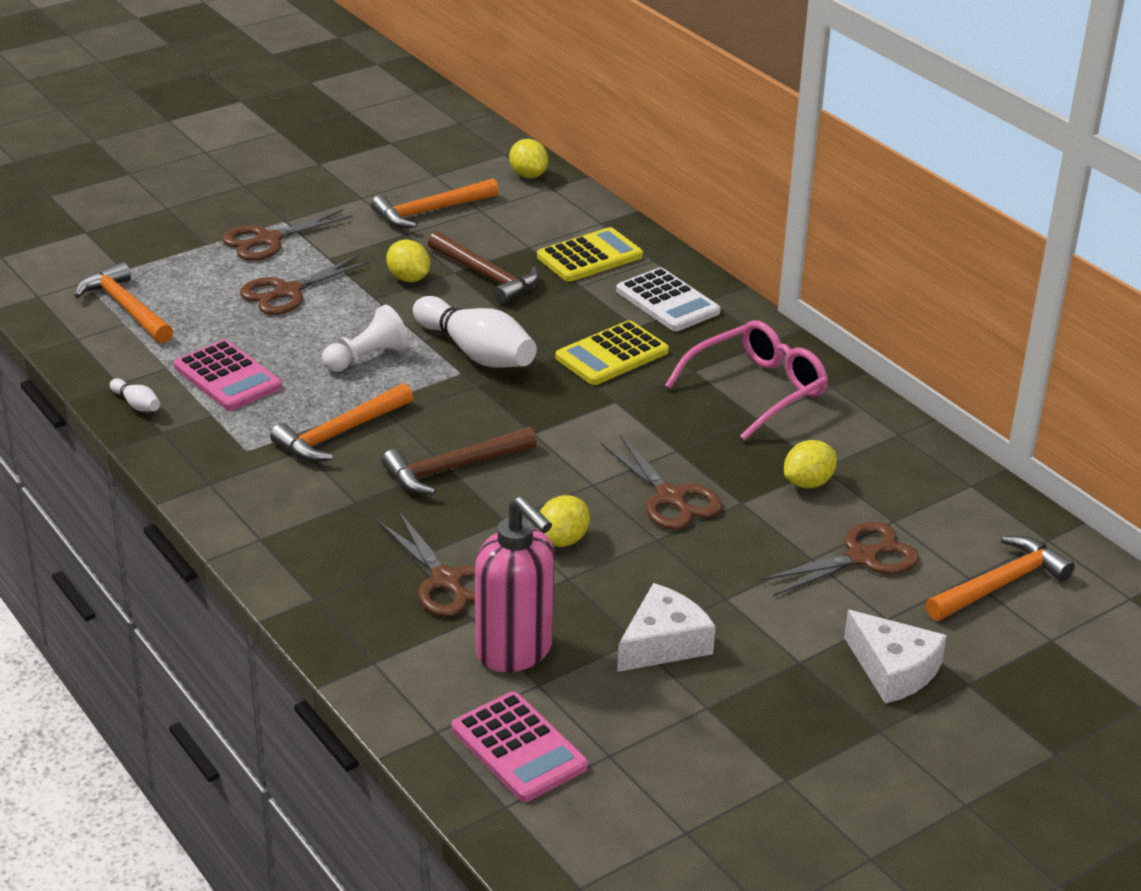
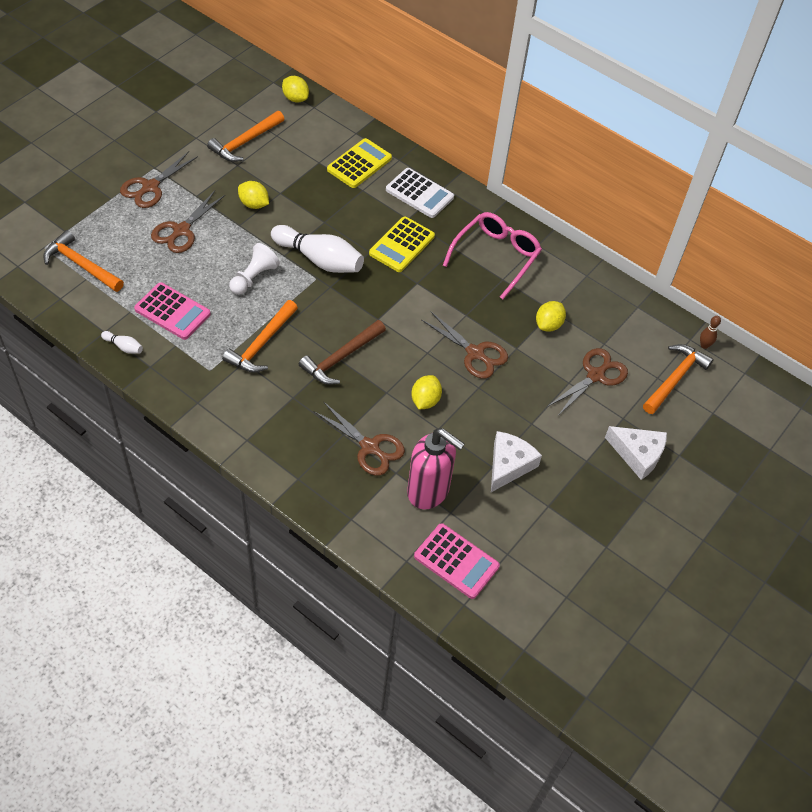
camera: 20 degrees left, 20 degrees up
brown hammer [428,231,539,304] -> none
none -> brown bowling pin [700,316,721,349]

